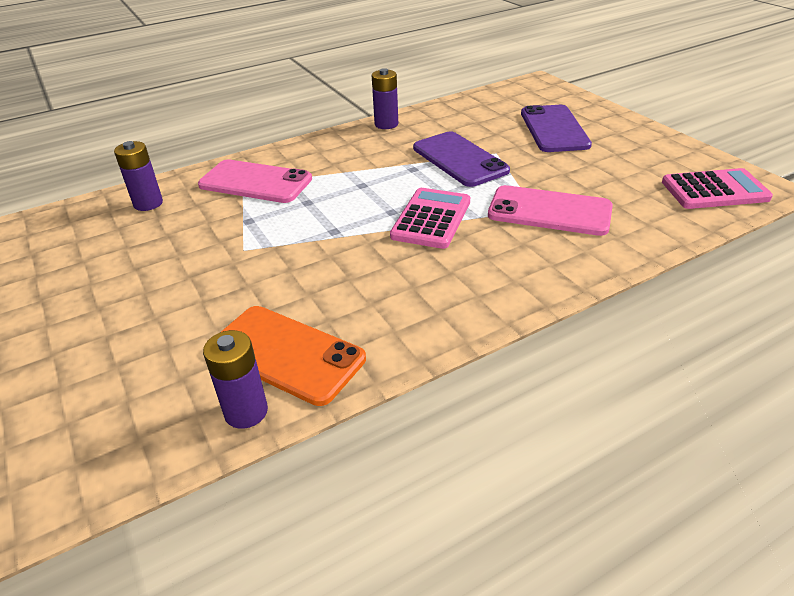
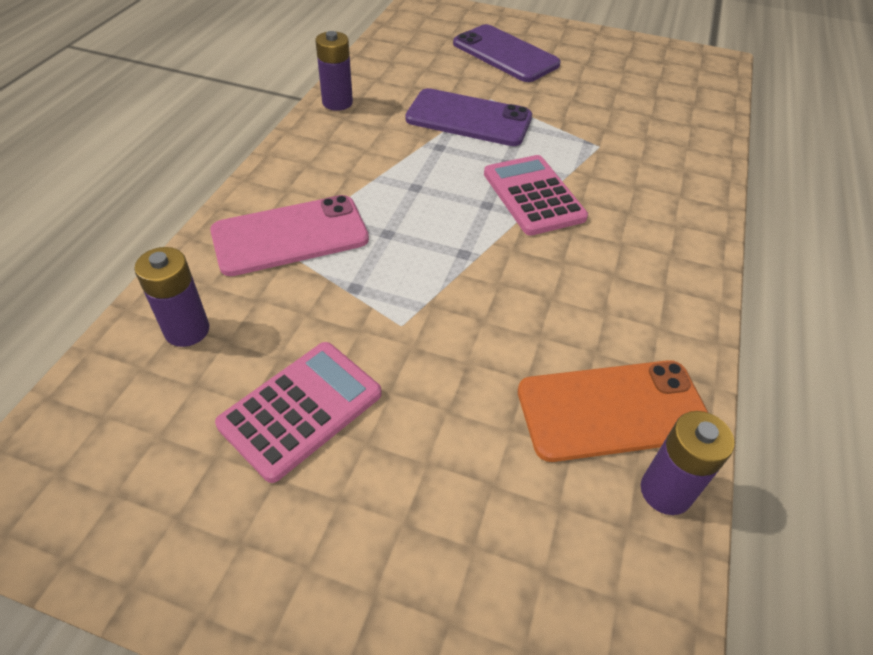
camera: 45 degrees left, 10 degrees up
pink phone [488,185,613,236] -> none
pink calculator [662,168,773,209] -> pink calculator moved to [215,342,382,483]

